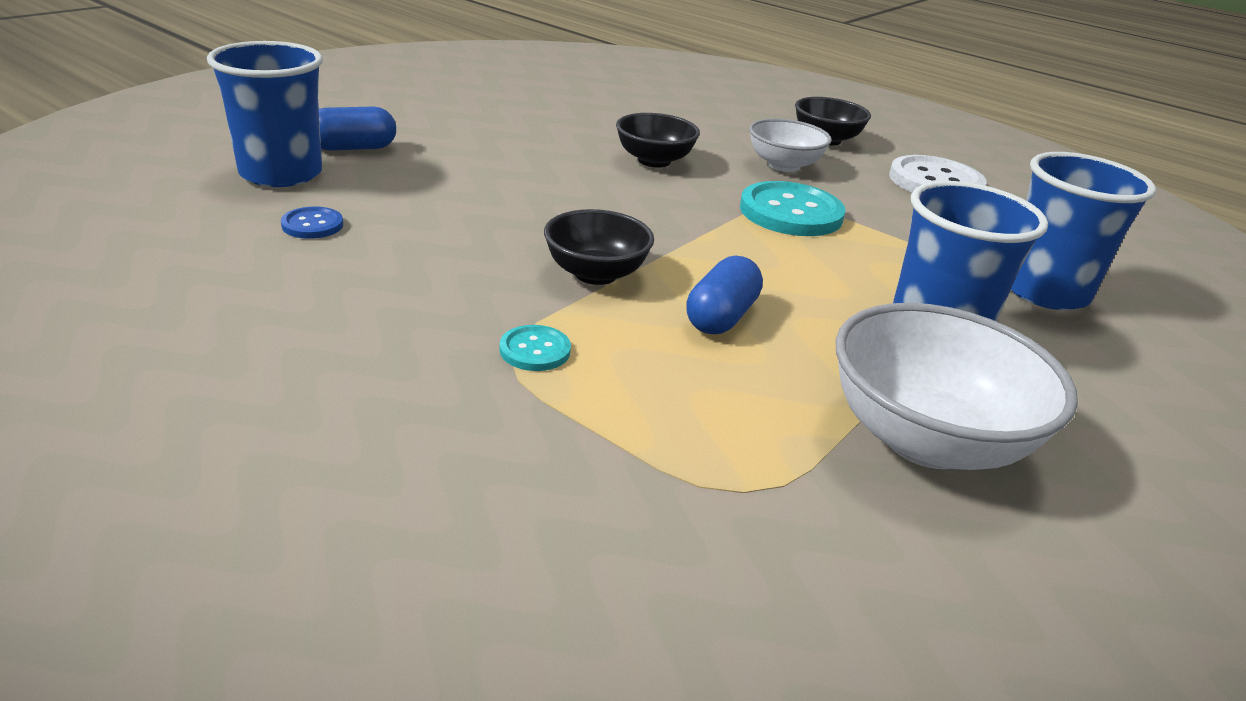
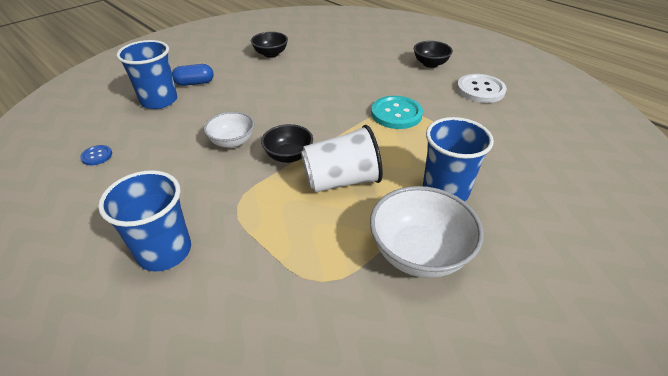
camera: 10 degrees right, 10 degrees up
blue button [281,207,343,239] -> blue button moved to [80,145,112,165]
turquoise button [500,325,571,371] -> none
black bowl [616,113,700,167] -> black bowl moved to [251,32,288,58]
blue capsule [686,255,763,334] -> white cup [301,125,383,192]
white bowl [749,119,832,172] -> white bowl moved to [204,112,254,148]
blue cup [1011,152,1156,310] -> blue cup moved to [98,170,191,272]

